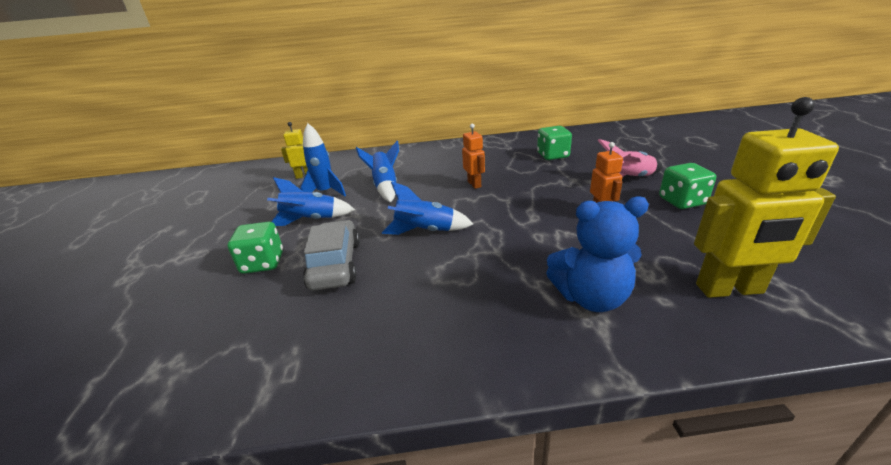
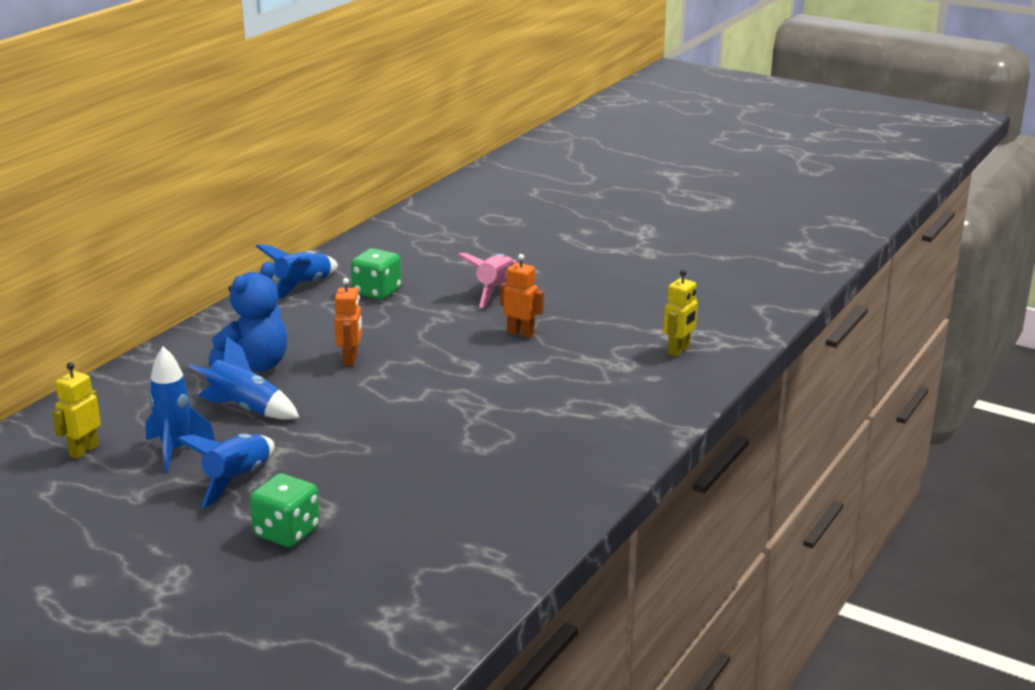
camera: 55 degrees left, 5 degrees down
grey car [303,220,360,291] -> none
blue rocket [382,181,473,235] -> blue rocket moved to [255,244,338,299]
orange robot [462,124,485,189] -> orange robot turned 75 degrees clockwise [334,278,362,366]
blue teddy bear [546,196,649,312] -> blue teddy bear moved to [209,262,287,372]
green dice [659,163,716,209] -> none
yellow robot [694,97,839,298] -> yellow robot [664,270,698,357], size x0.52

